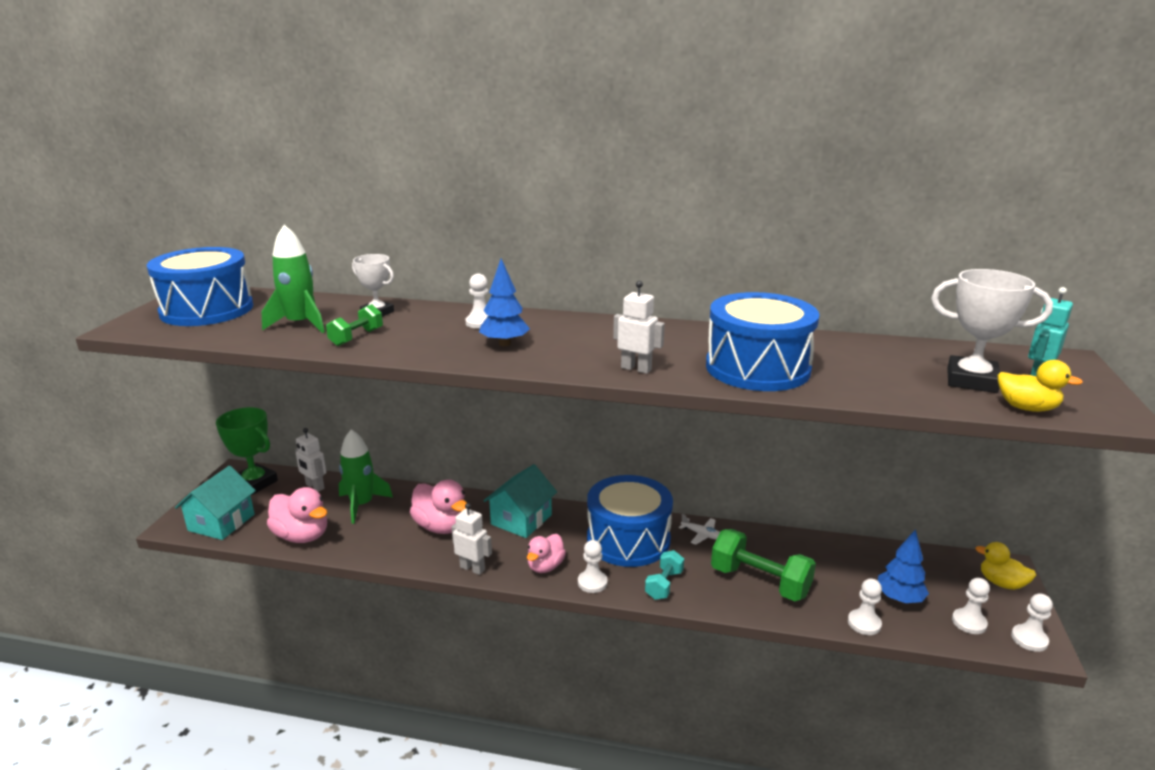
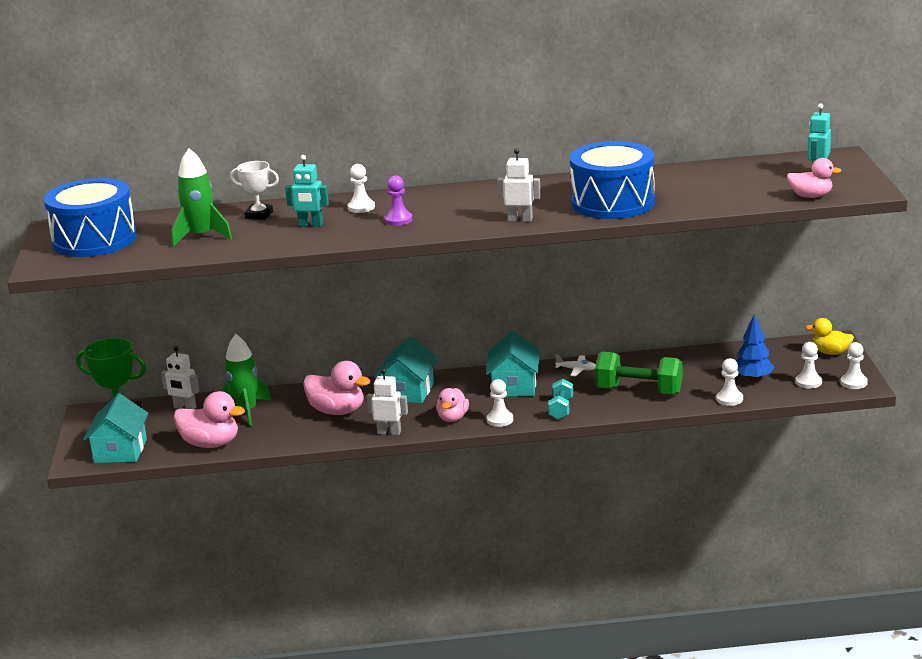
camera: 15 degrees left, 0 degrees up
green dumbbell [326,304,383,346] -> none
blue tree [479,259,530,346] -> purple pawn [385,175,412,226]
blue drum [587,475,673,567] -> turquoise house [486,331,540,397]
white trophy [931,269,1053,393] -> none
yellow duck [998,360,1083,412] -> pink duck [787,158,842,198]
none -> turquoise robot [285,155,329,227]

